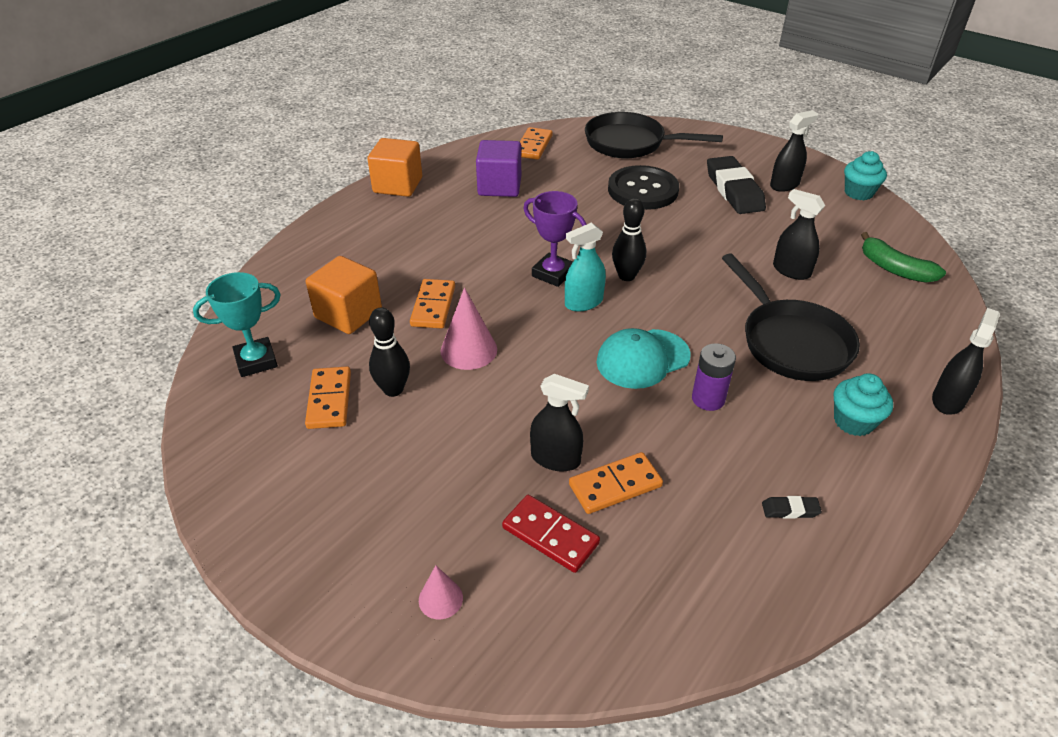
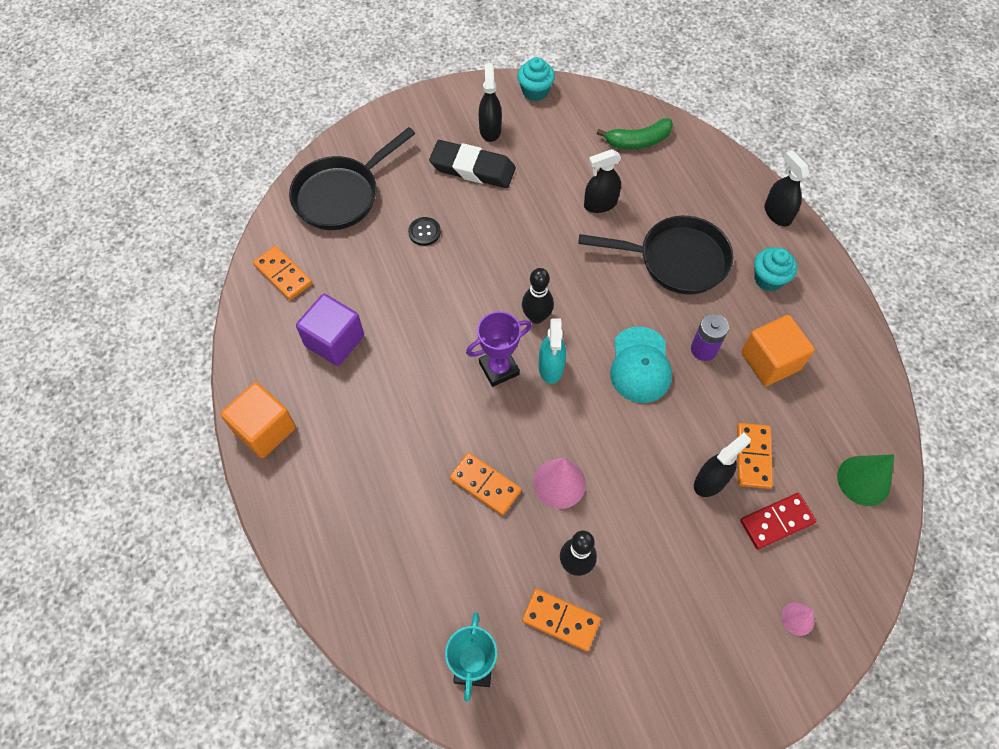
camera: 60 degrees left, 20 degrees up
orange cube [306,256,382,334] -> orange cube moved to [741,315,815,386]
black button [608,165,679,210] -> black button [408,217,441,246], size x0.45
black eraser [762,496,822,519] -> none
none -> green cone [837,454,894,506]

